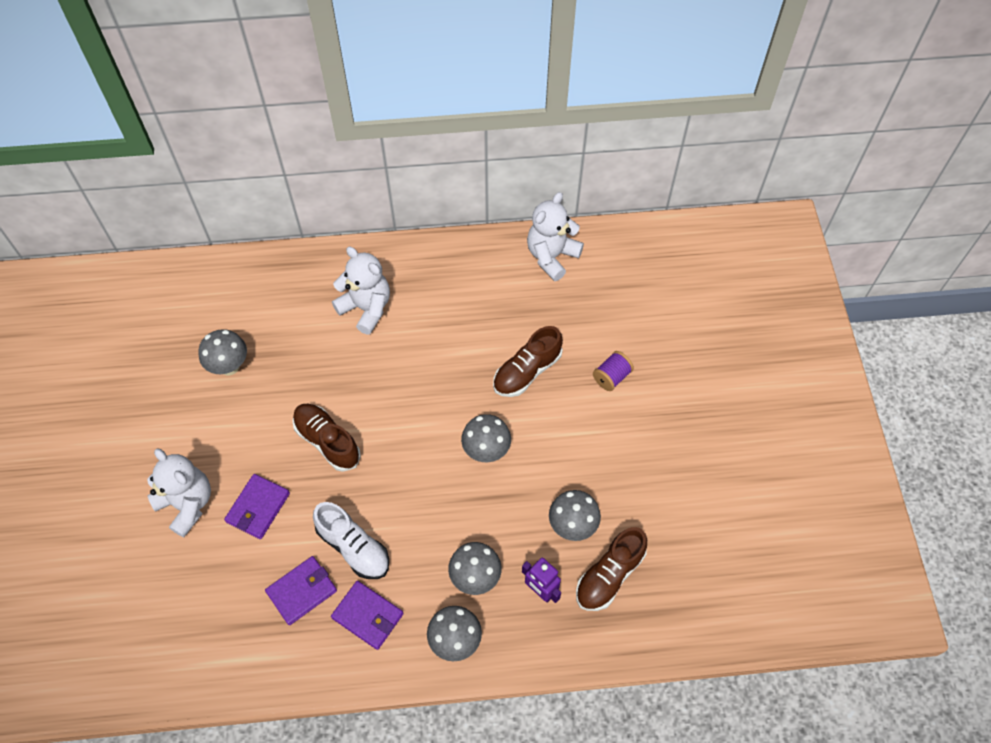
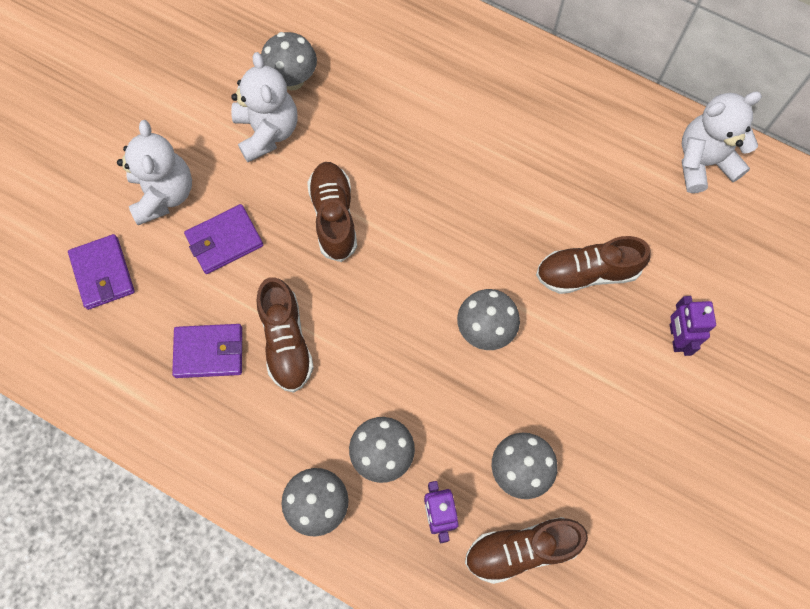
camera: 35 degrees right, 10 degrees up
white shoe [313,502,389,579] -> brown shoe [256,277,314,393]
purple wallet [331,581,403,650] -> purple wallet moved to [68,234,135,310]
white teddy bear [332,247,390,335] -> white teddy bear moved to [231,52,298,162]
purple spool [593,351,634,391] -> purple robot [670,296,716,356]

